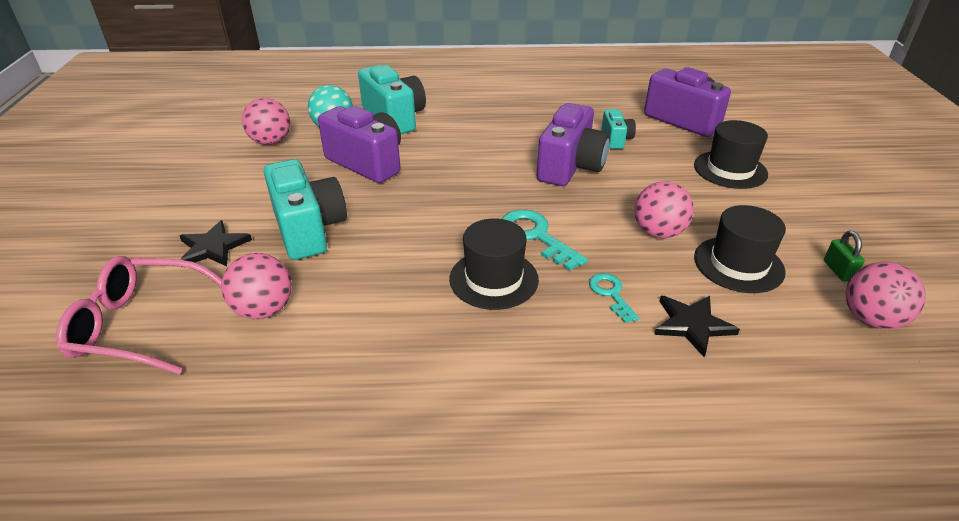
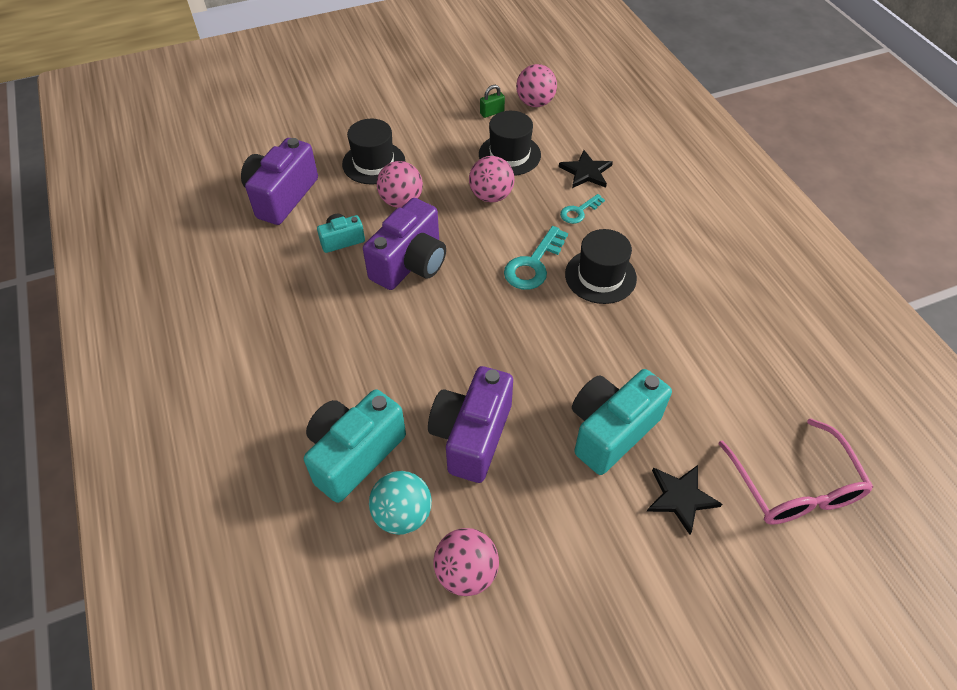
camera: 110 degrees left, 15 degrees up
pink ball [221,253,292,319] -> pink ball moved to [377,161,423,208]
purple camera [537,103,610,186] -> purple camera turned 120 degrees clockwise [363,198,446,290]

